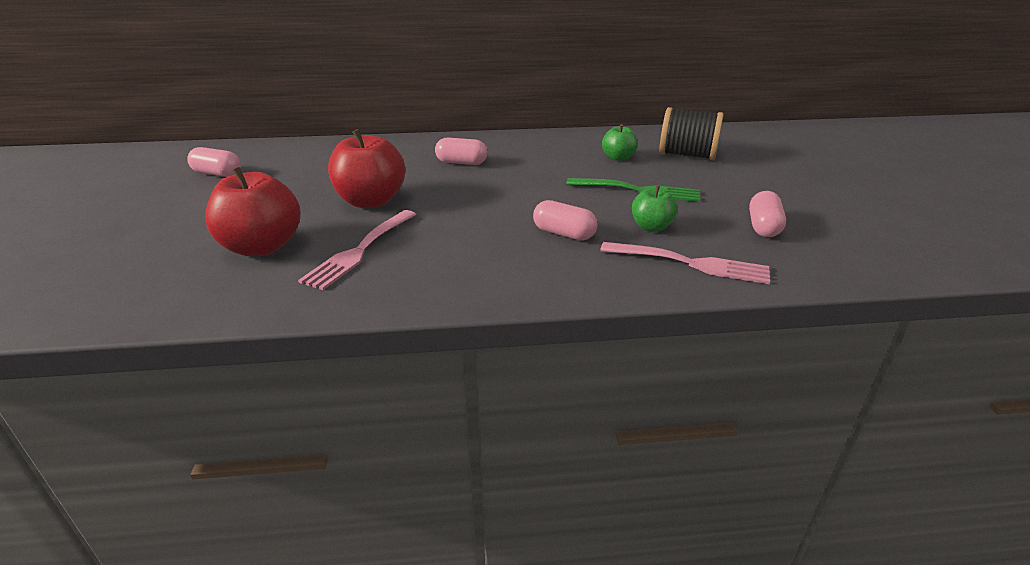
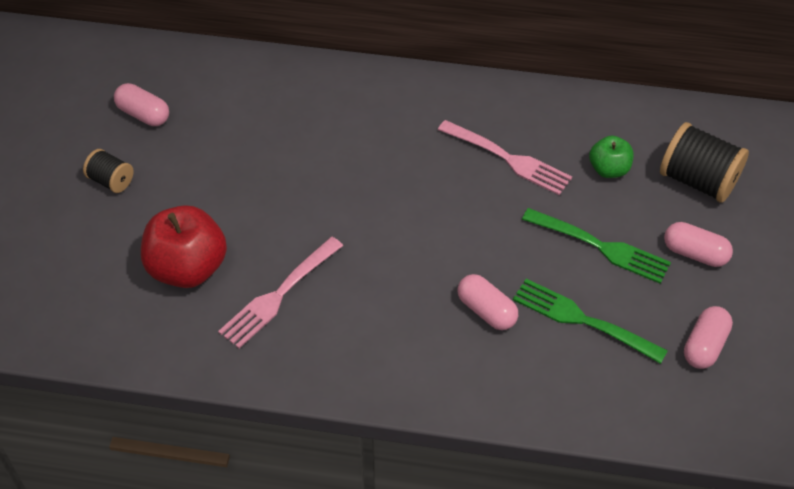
camera: 15 degrees right, 20 degrees up
red apple [328,129,405,208] -> none
pink capsule [435,138,488,165] -> pink capsule moved to [664,222,733,267]
pink fork [600,242,770,284] -> pink fork moved to [438,120,572,195]
green apple [632,186,678,232] -> green fork [513,279,668,364]
none -> black spool [83,149,133,193]

